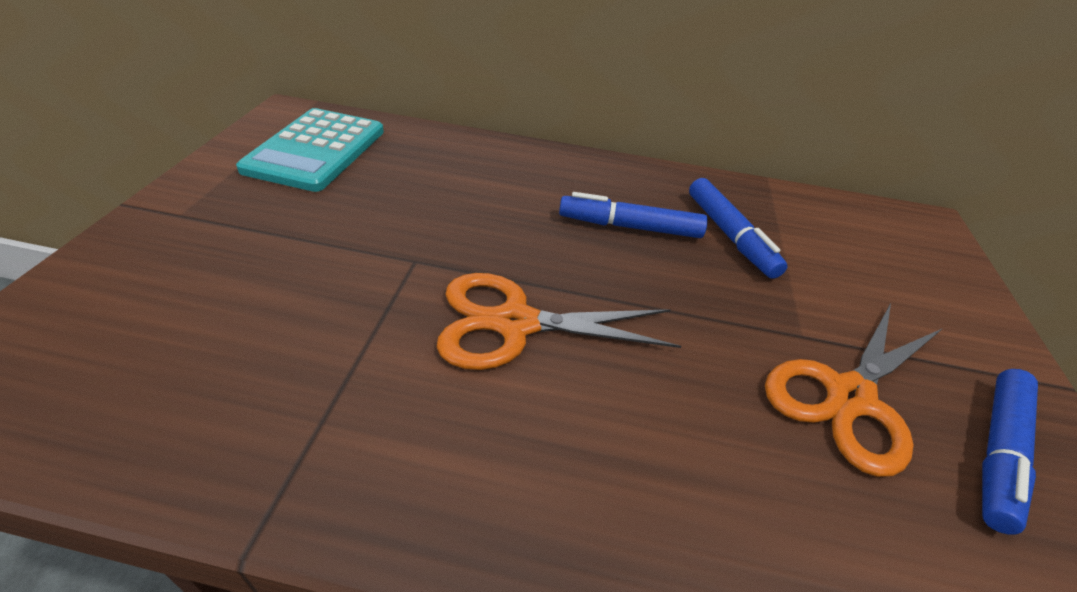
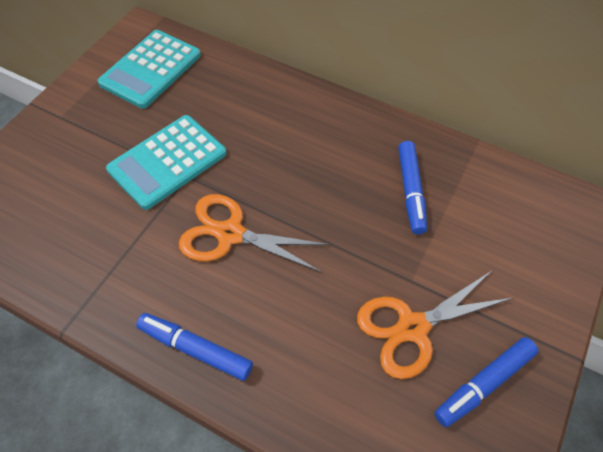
camera: 20 degrees right, 15 degrees up
blue marker [559,192,708,238] -> blue marker moved to [136,313,253,381]
none -> turquoise calculator [106,115,226,210]

